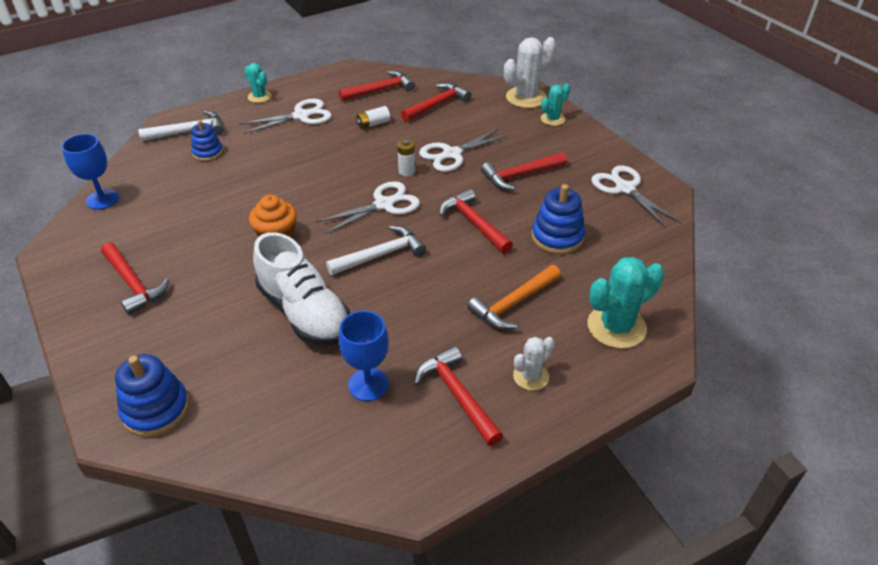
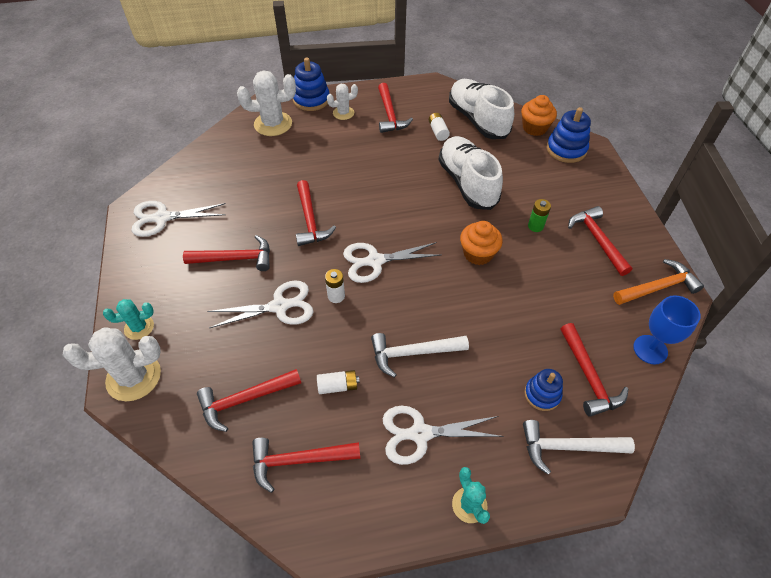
camera: 160 degrees left, 10 degrees up
white hammer [326,226,426,275] -> white hammer moved to [371,333,469,378]
blue goblet [339,311,389,401] -> white battery [429,113,450,141]
orange hammer [467,265,561,330] -> orange hammer moved to [613,259,704,305]
blue stacking toy [532,184,585,254] -> blue stacking toy moved to [293,58,329,111]
turquoise cactus [588,257,664,349] -> white cactus [237,70,296,136]
white scissors [591,165,681,228] -> white scissors turned 90 degrees clockwise [131,201,226,237]
none -> white shoe [449,79,514,139]
none -> orange cupcake [521,95,557,136]
none -> green battery [528,199,551,232]
none -> red hammer [560,323,629,417]

